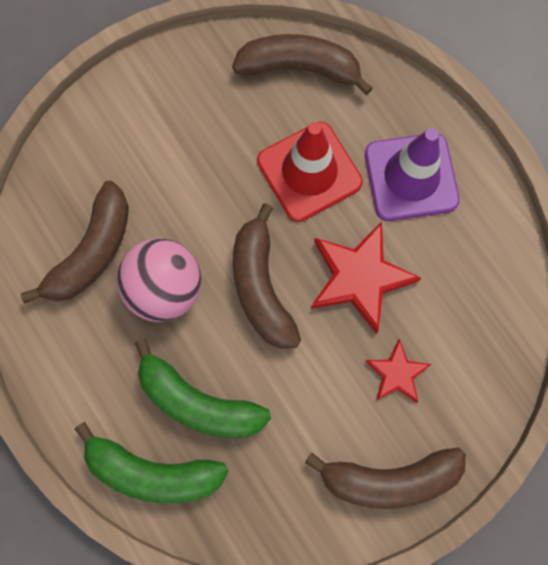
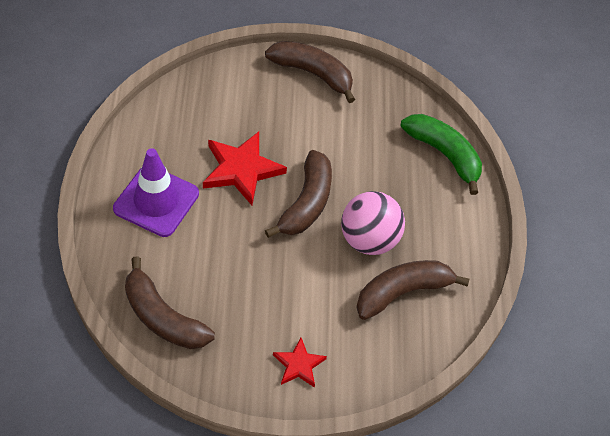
camera: 150 degrees left, 20 degrees down
green banana [135,339,271,438] -> none
red traffic cone [257,122,363,222] -> none
red star [365,339,431,403] -> red star moved to [273,338,327,388]

